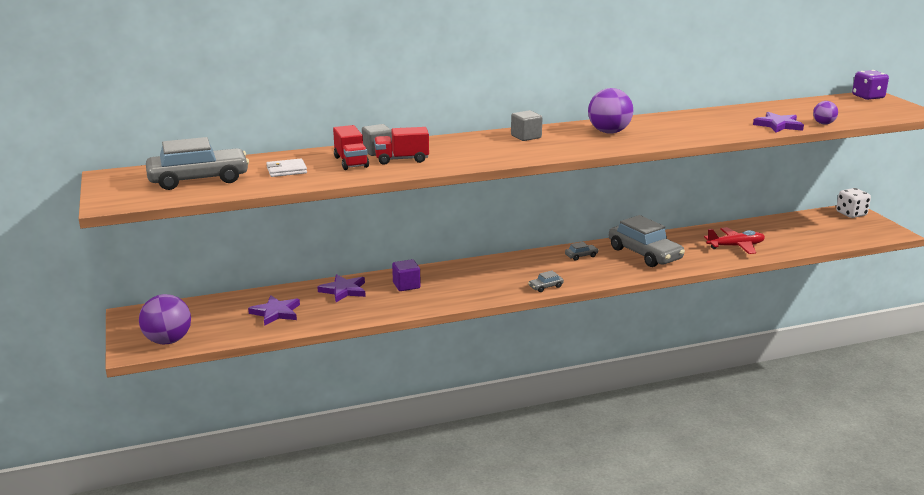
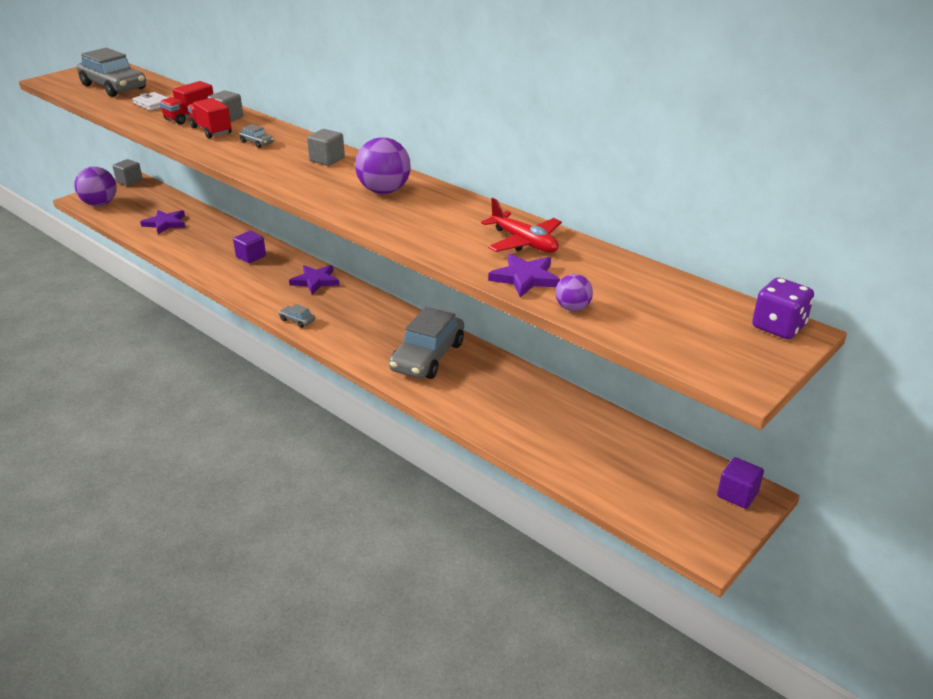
camera: 60 degrees right, 10 degrees up
purple star [317,274,366,302] -> purple star moved to [289,265,339,294]
grey car [565,242,599,260] -> grey car moved to [238,124,274,148]
red plane [704,227,765,254] -> red plane moved to [481,198,562,253]
white dice [836,188,871,218] -> purple cube [717,457,764,509]
none -> grey cube [113,159,143,186]

